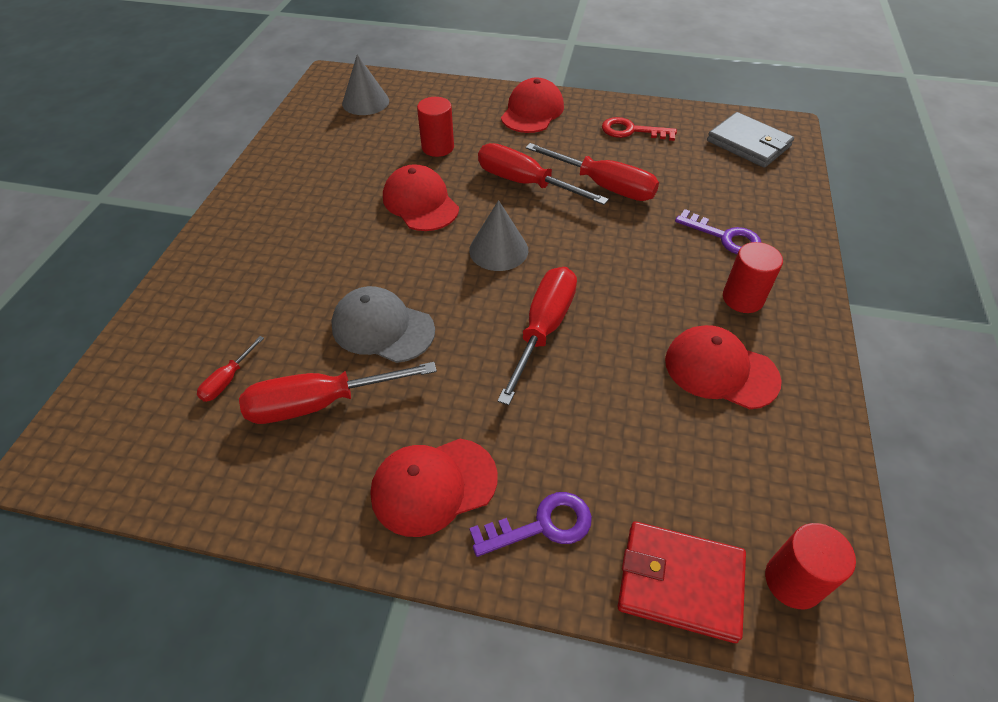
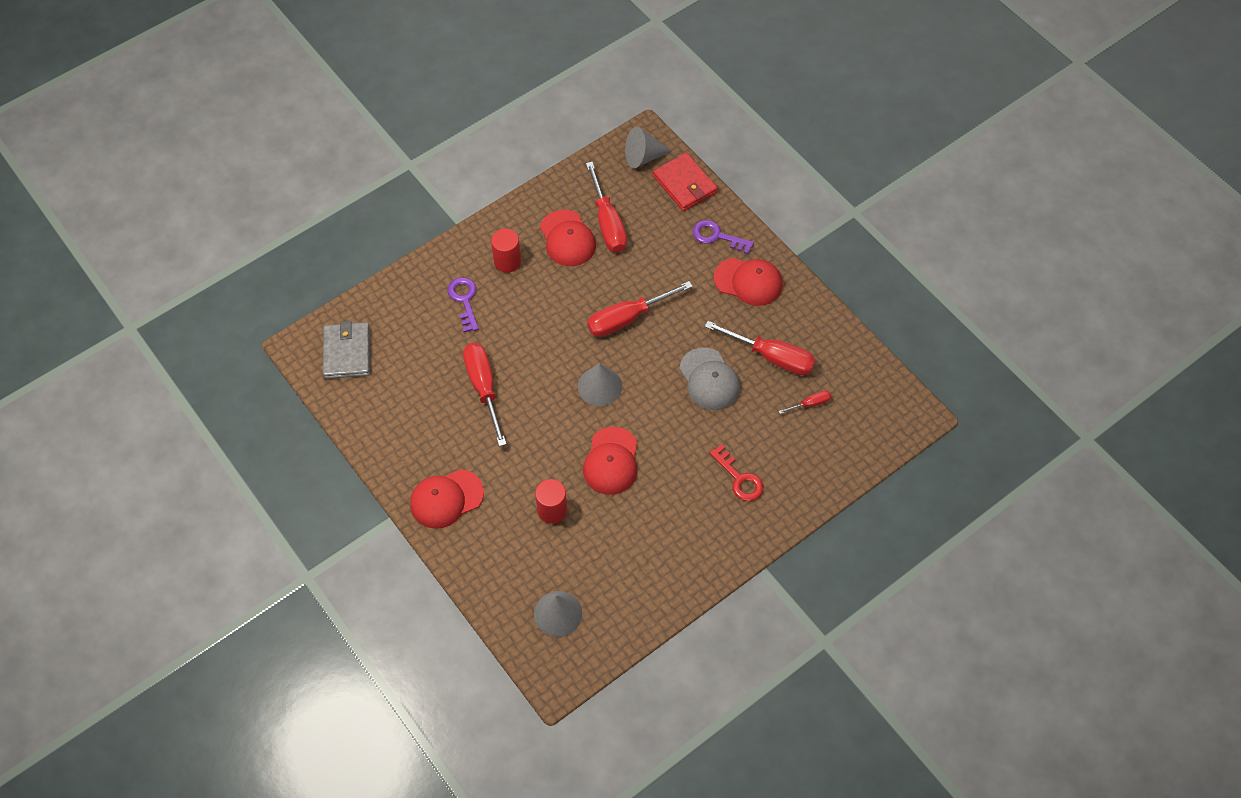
camera: 140 degrees left, 10 degrees up
red screwdriver [478,143,609,205] -> red screwdriver moved to [586,162,627,252]
red key [602,117,677,141] -> red key moved to [709,444,764,501]
red cylinder [765,523,856,609] -> grey cone [625,127,672,168]

